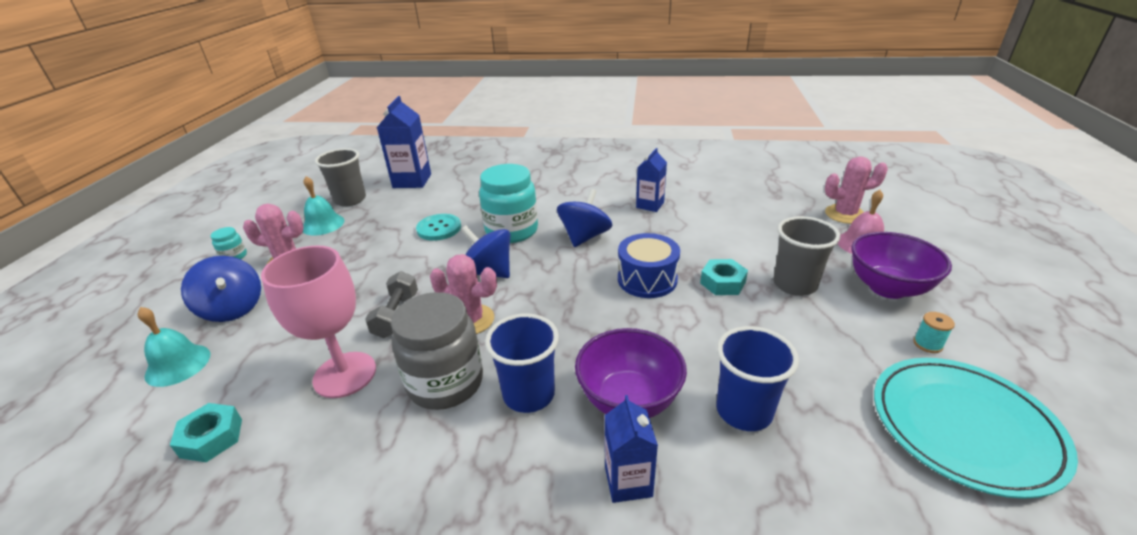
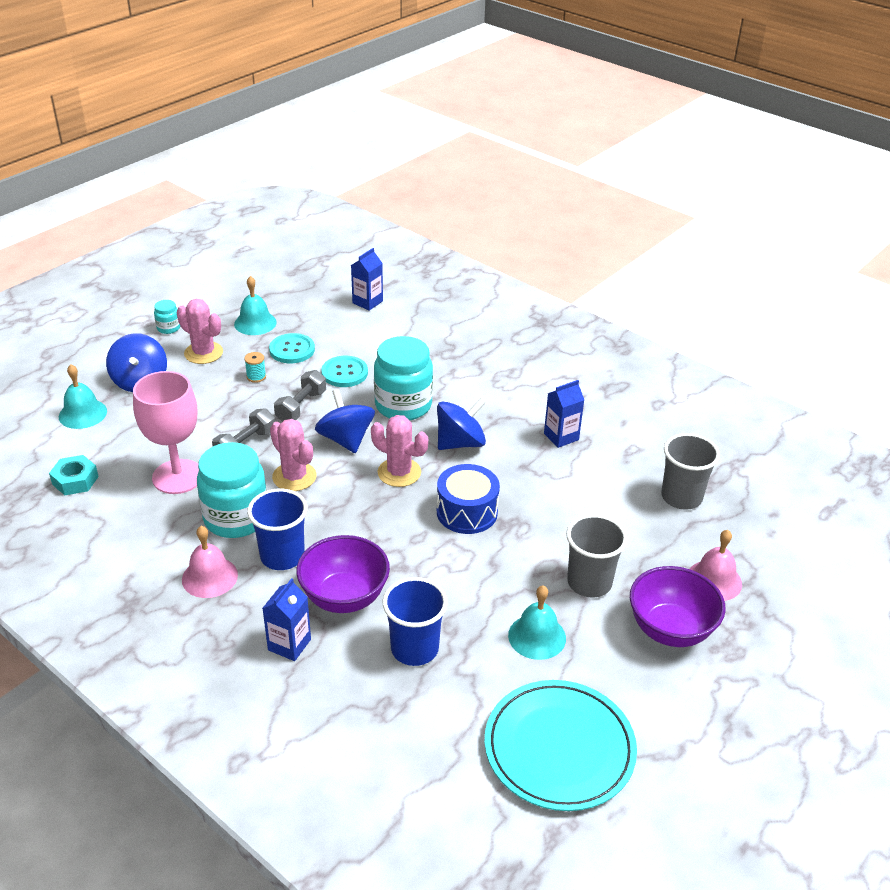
camera: 30 degrees right, 5 degrees up
grey cup [315,148,366,207] -> grey cup moved to [661,433,720,509]
blue carton [377,96,431,188] -> blue carton [351,248,383,311], size x0.62
grey jar [391,292,483,410] -> turquoise jar [197,442,267,538]
turquoise nut [700,259,748,295] -> none
pink cactus [825,156,888,224] -> pink cactus moved to [371,415,428,487]
turquoise spool [913,312,955,353] -> turquoise spool moved to [244,352,266,383]
none -> pink bell [182,526,238,598]
none -> turquoise button [269,333,315,363]
none -> grey dumbbell [274,370,326,422]
none -> turquoise bell [508,585,566,660]

